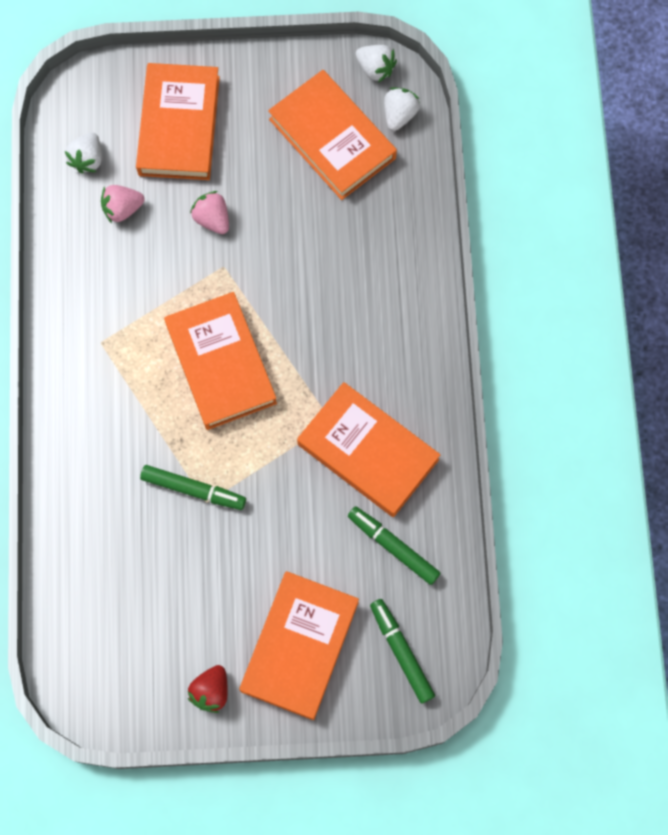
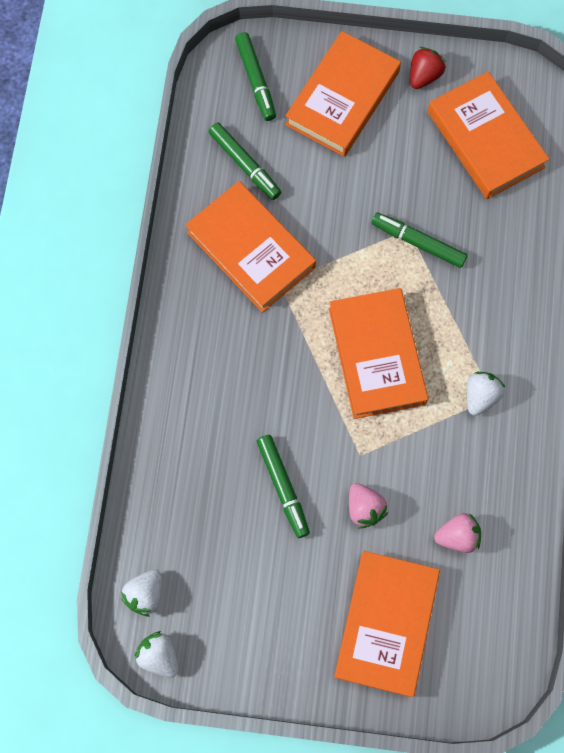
camera: 170 degrees left, 0 degrees up
white strawberry [65,132,102,173] -> white strawberry moved to [467,372,506,416]
orange book [268,70,397,200] -> orange book moved to [428,71,549,199]
none -> green marker [257,435,310,538]

